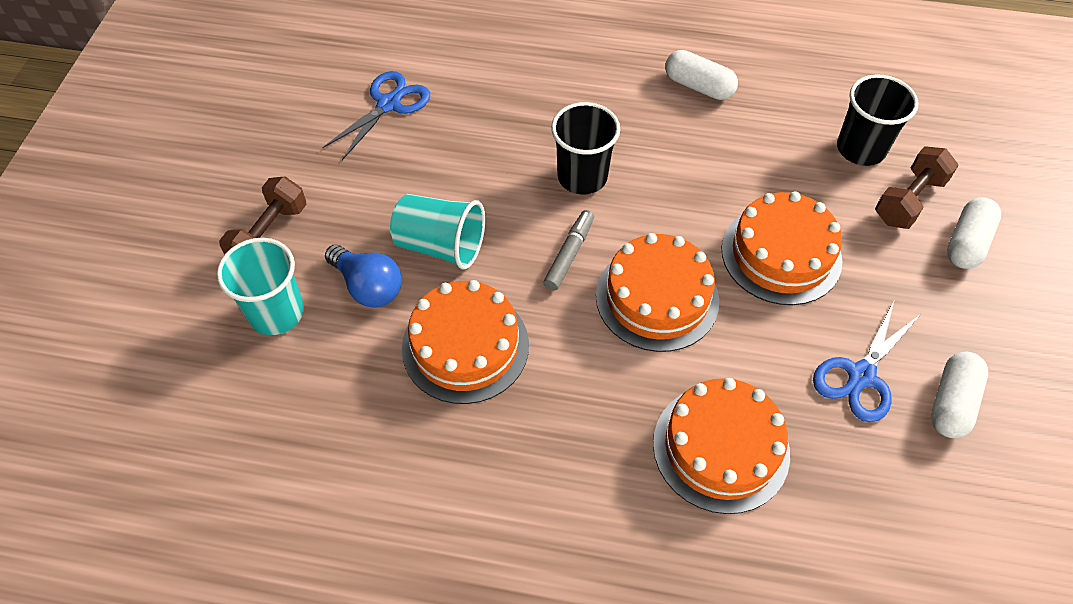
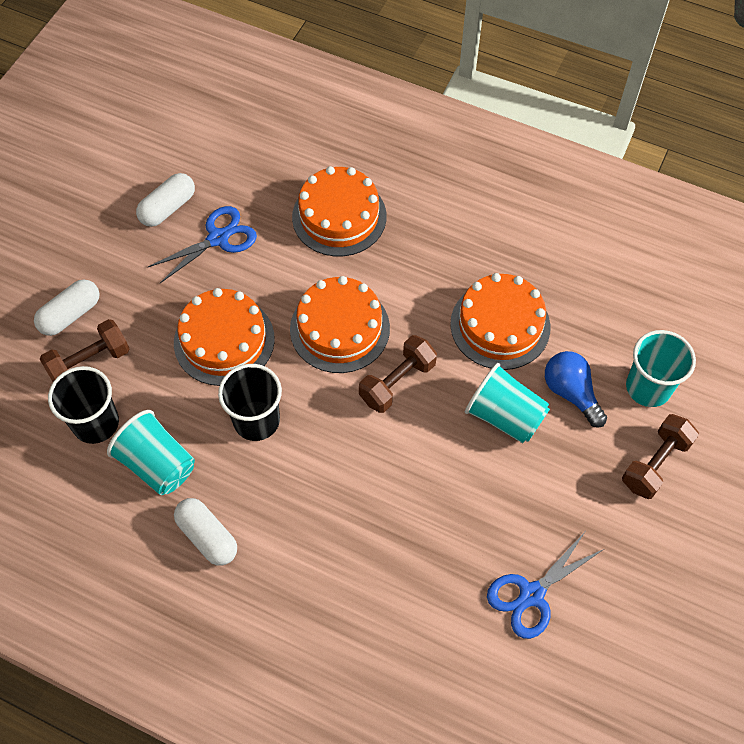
camera: 165 degrees left, 5 degrees up
grey marker [543,210,594,290] -> brown dumbbell [359,335,437,413]
black cup [551,102,620,195] -> black cup moved to [218,364,282,441]
none -> turquoise cup [107,410,195,495]

